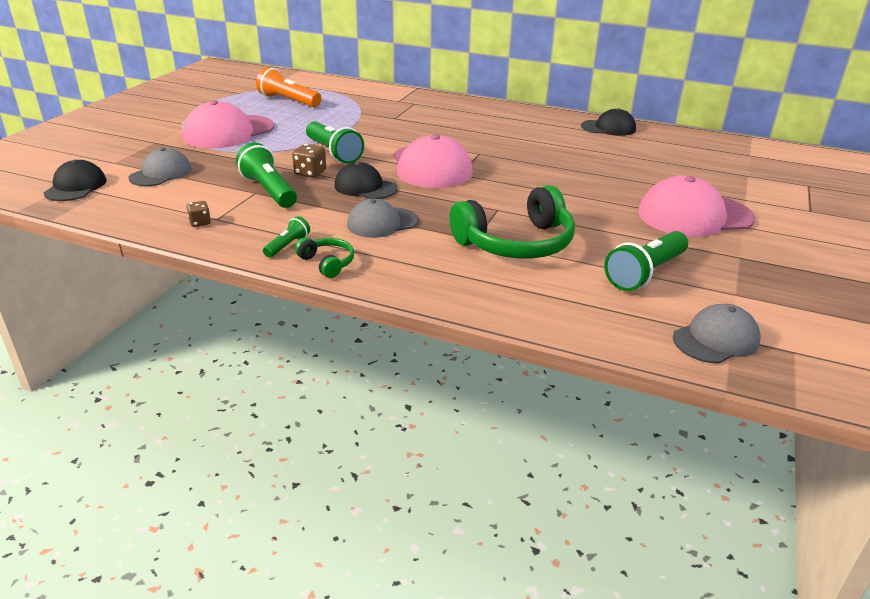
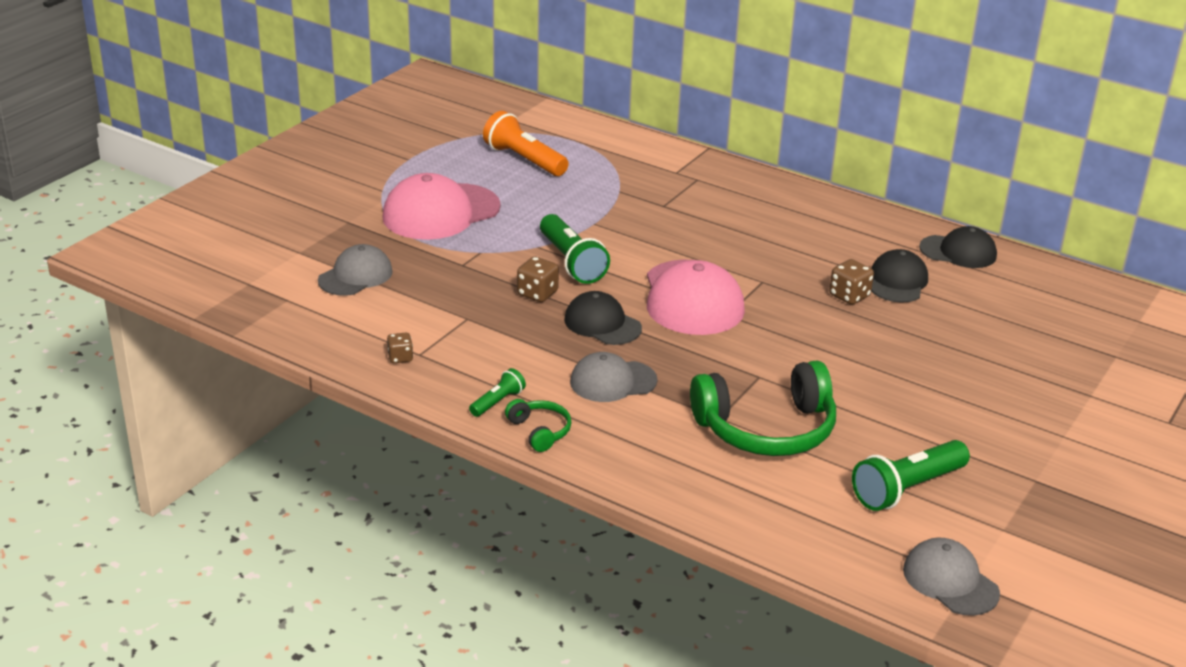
camera: 10 degrees right, 0 degrees up
black cap [44,160,107,201] -> black cap moved to [871,249,928,303]
green flashlight [236,142,297,208] -> none
pink cap [638,176,755,237] -> none
grey cap [673,304,760,364] -> grey cap turned 105 degrees counterclockwise [903,537,1000,616]
none -> brown dice [829,259,874,305]

